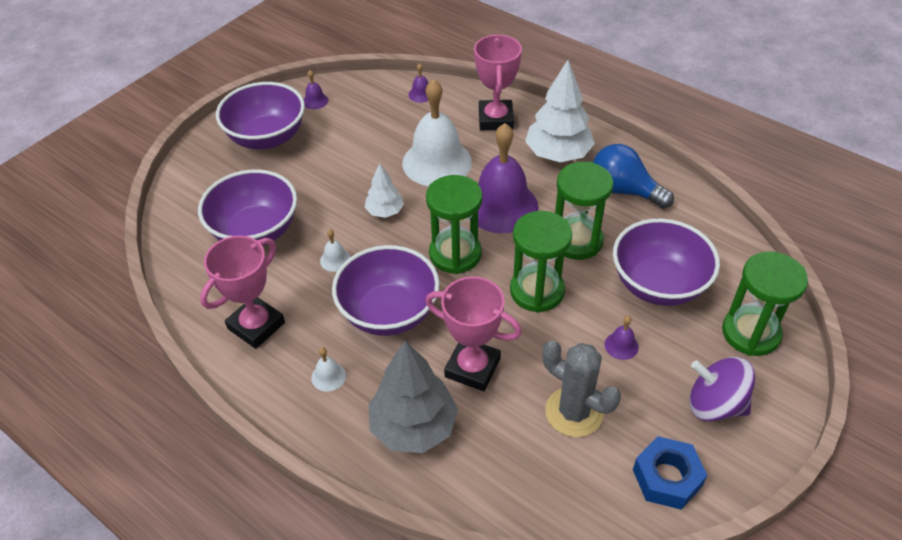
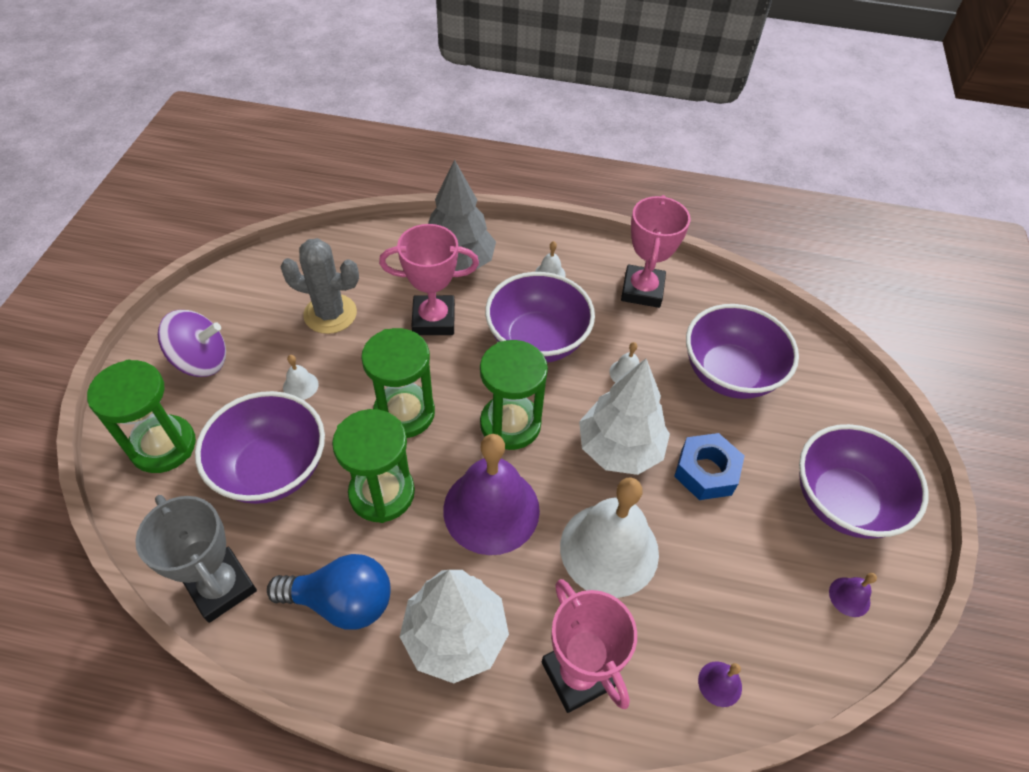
camera: 150 degrees right, 5 degrees up
white tree [364,163,404,218] -> white tree [579,359,670,475], size x1.83
purple bell [605,316,639,360] -> white bell [283,355,319,400]
blue nut [633,436,707,510] -> blue nut moved to [674,433,745,500]
none -> grey trophy [135,495,257,623]

